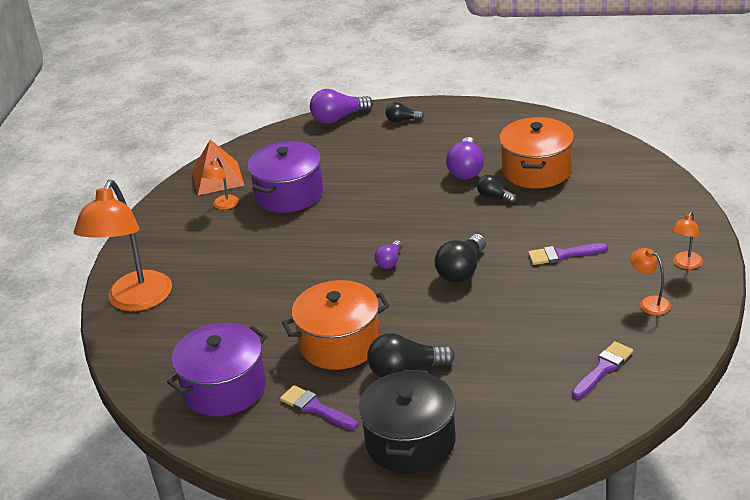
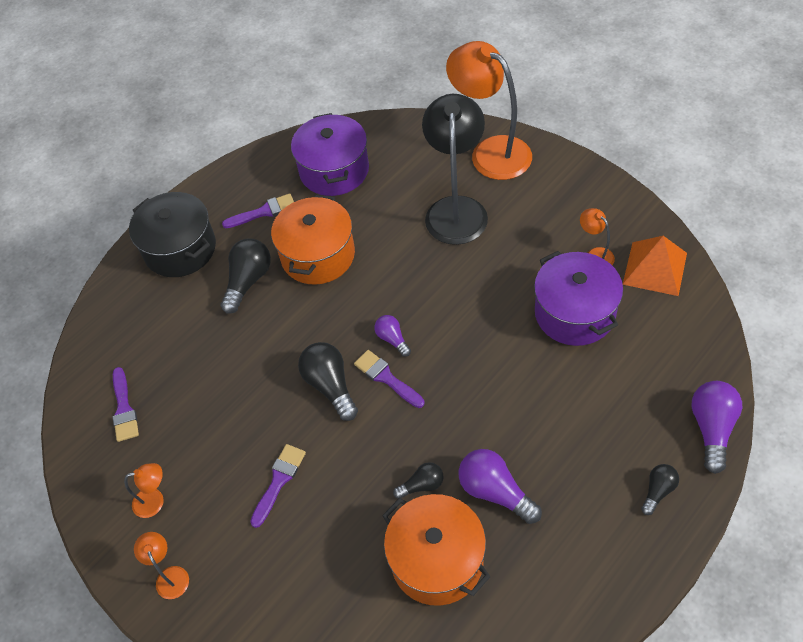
camera: 125 degrees right, 20 degrees up
none -> purple brush [354,350,424,408]
none -> black lamp [422,94,488,245]

